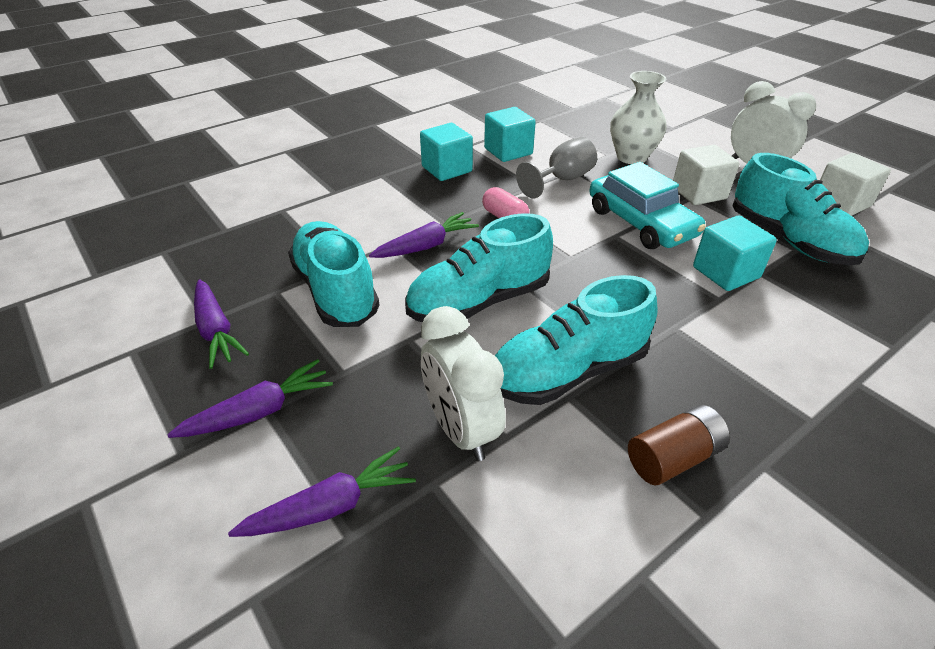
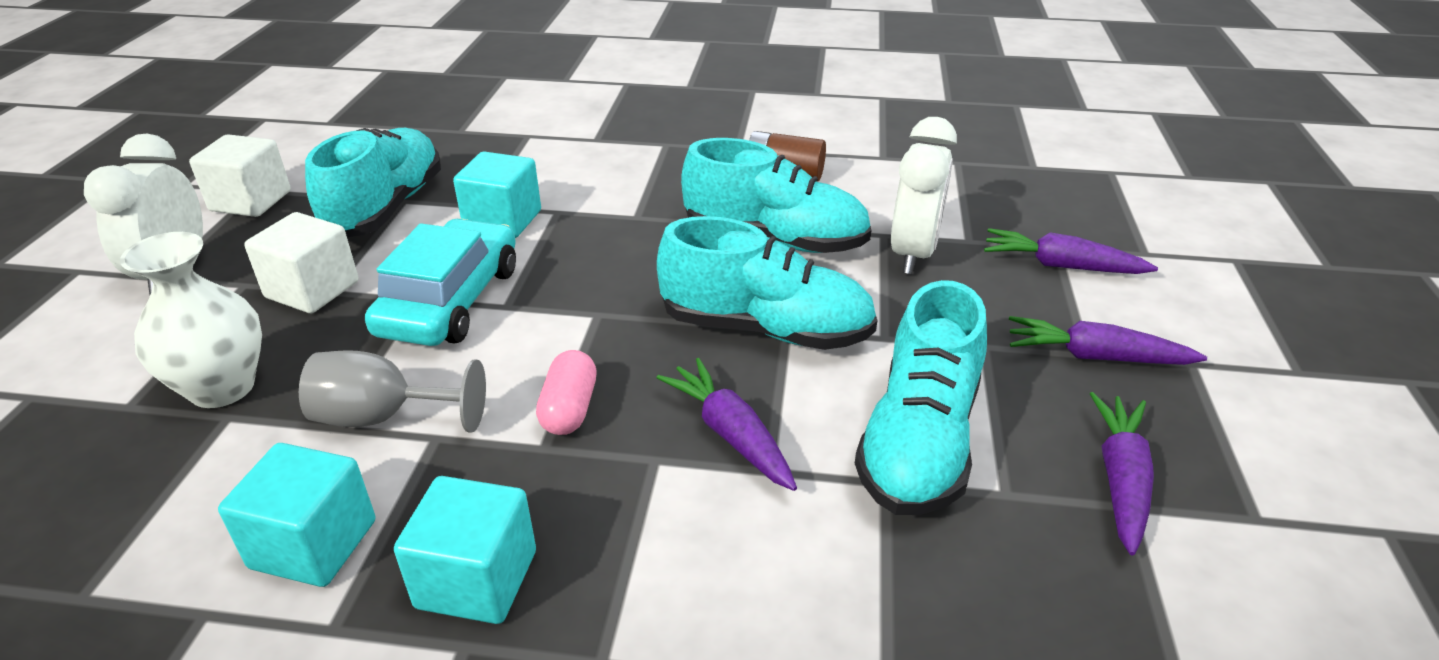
camera: 135 degrees left, 5 degrees down
purple carrot [369,212,479,258] -> purple carrot turned 45 degrees clockwise [657,358,797,491]

